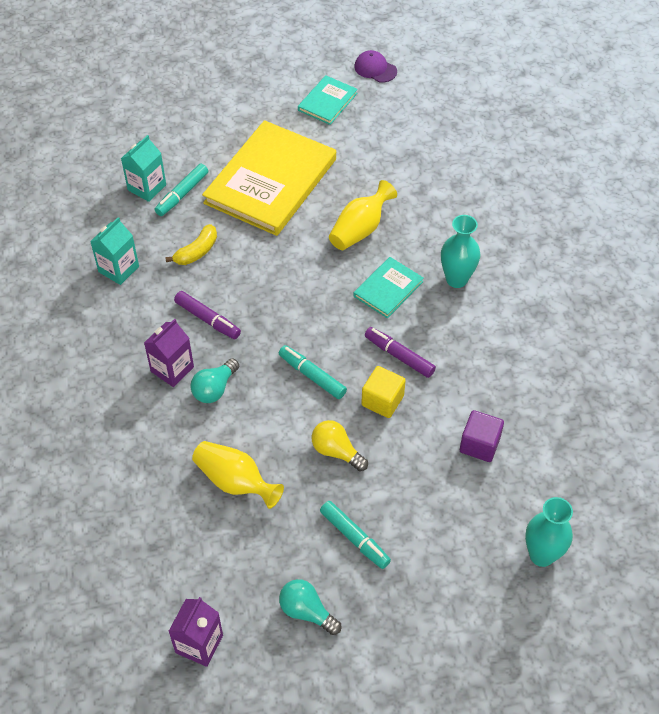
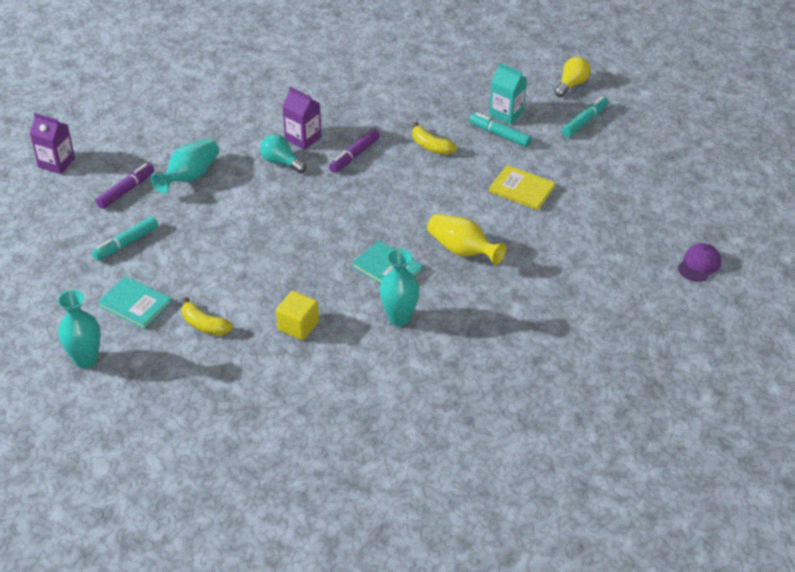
camera: 90 degrees right, 10 degrees down
turquoise carton [90,217,139,285] -> none
yellow vase [192,441,284,509] -> turquoise vase [151,138,219,193]
yellow book [202,120,336,236] -> yellow book [489,165,555,210], size x0.47
turquoise marker [279,345,347,399] -> turquoise marker moved to [562,96,608,137]
turquoise light bulb [279,579,341,635] -> none
turquoise book [298,75,358,125] -> turquoise book moved to [98,276,172,330]
yellow light bulb [312,420,368,471] -> yellow light bulb moved to [554,57,591,97]
yellow cube [361,366,406,418] -> yellow cube moved to [276,291,319,340]
purple marker [365,327,436,378] -> purple marker moved to [96,163,154,209]
purple cube [460,410,504,462] -> yellow banana [182,297,233,336]

